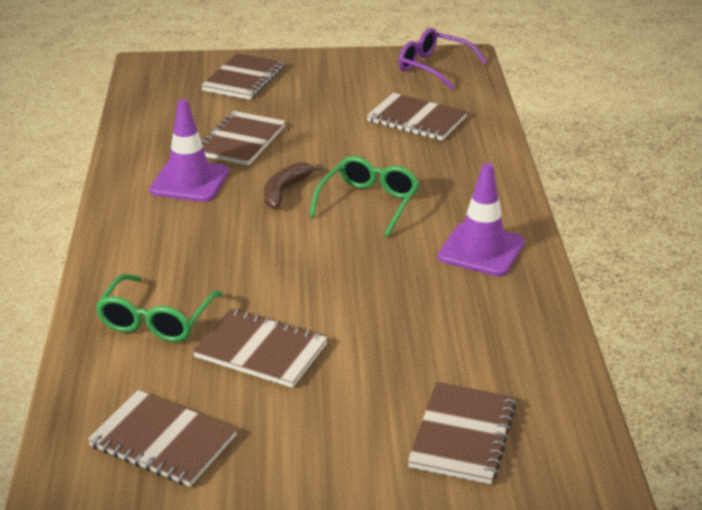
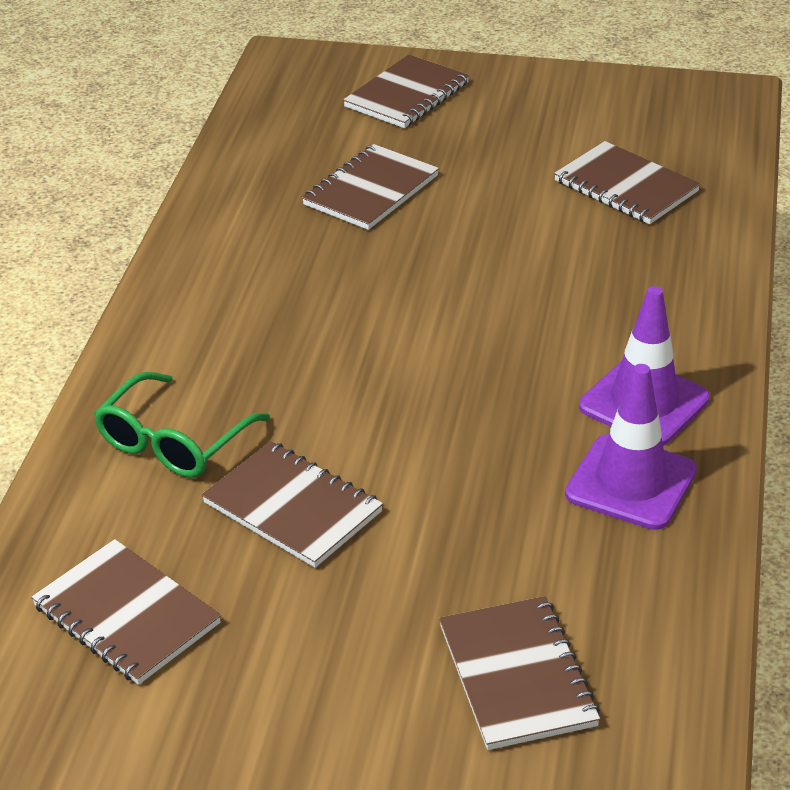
camera: 15 degrees right, 5 degrees up
purple traffic cone [149,99,229,202] -> purple traffic cone moved to [565,364,697,530]
brown banana [264,162,324,209] -> none
green glasses [309,156,420,237] -> none
purple glasses [399,28,487,90] -> none
brown notebook [408,382,516,484] -> brown notebook turned 45 degrees counterclockwise [439,596,600,750]

